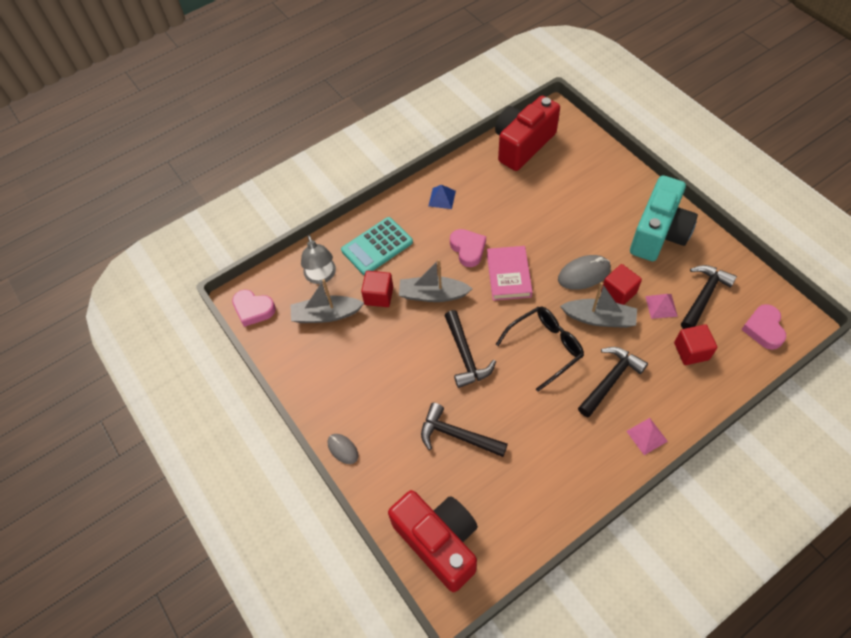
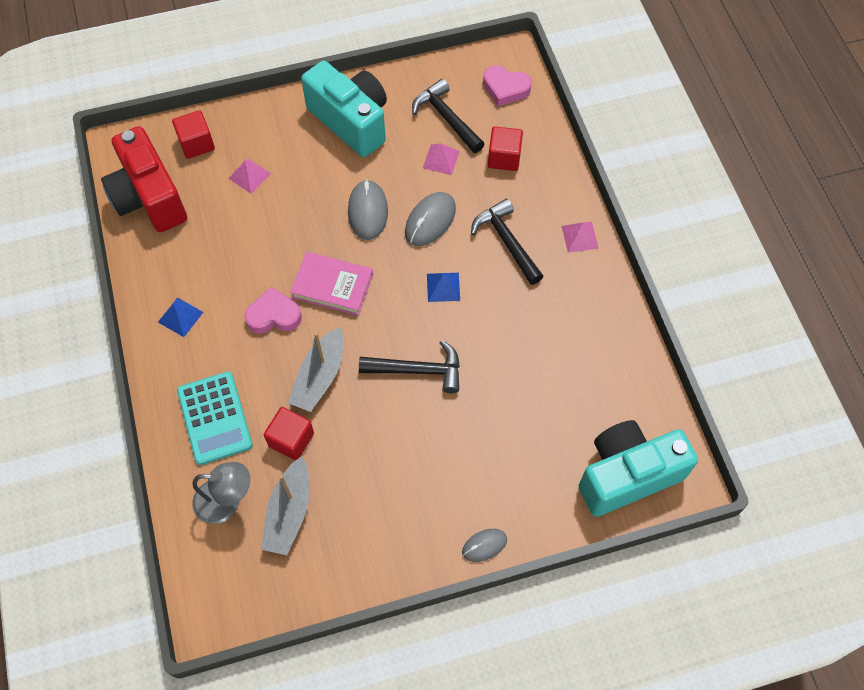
camera: 75 degrees left, 5 degrees up
pink heart [232,289,276,327] -> none
red camera [388,490,478,592] -> turquoise camera [579,420,698,517]
black hammer [421,403,508,457] -> none
black glasses [496,306,584,391] -> blue pyramid [427,273,460,302]
grey boat [560,282,637,328] -> grey mouse [405,192,456,246]
red cube [601,264,642,305] -> red cube moved to [172,110,215,159]
none -> pink pyramid [228,159,271,194]

